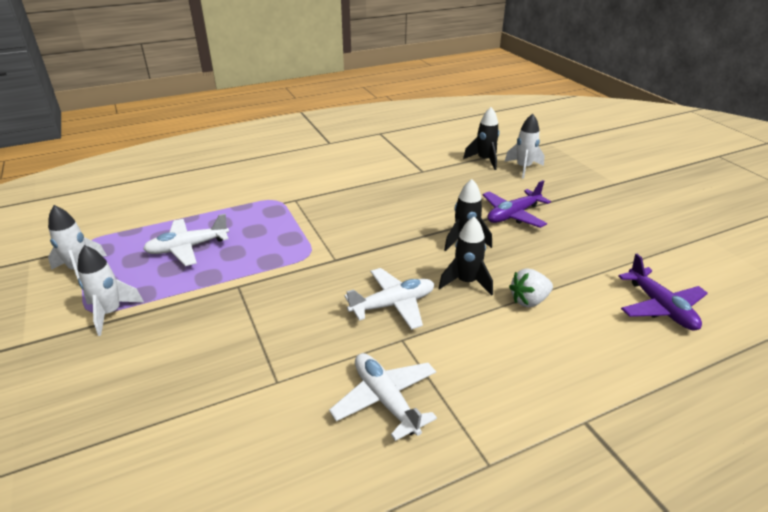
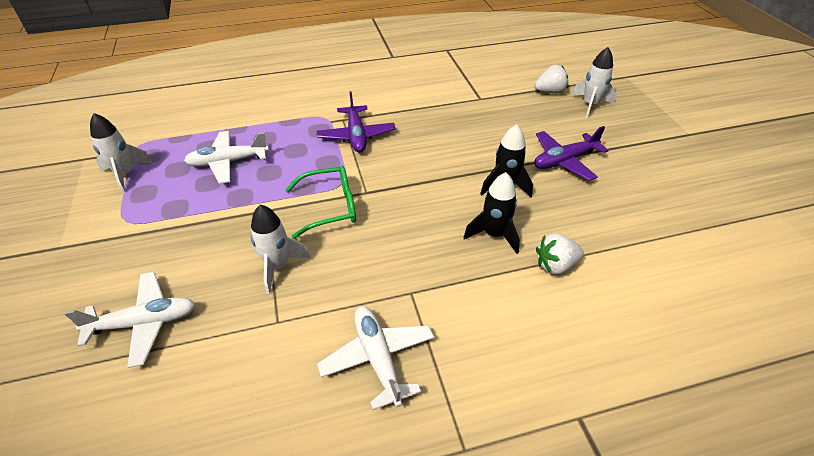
camera: 10 degrees right, 10 degrees up
white rocket [77,245,144,336] -> white rocket moved to [251,205,311,294]
white plane [344,268,434,330] -> white plane moved to [64,272,196,368]
black rocket [463,107,499,170] -> white strawberry [534,65,568,94]
purple plane [618,254,708,331] -> purple plane moved to [316,92,396,153]
none -> green glasses [285,166,356,239]

